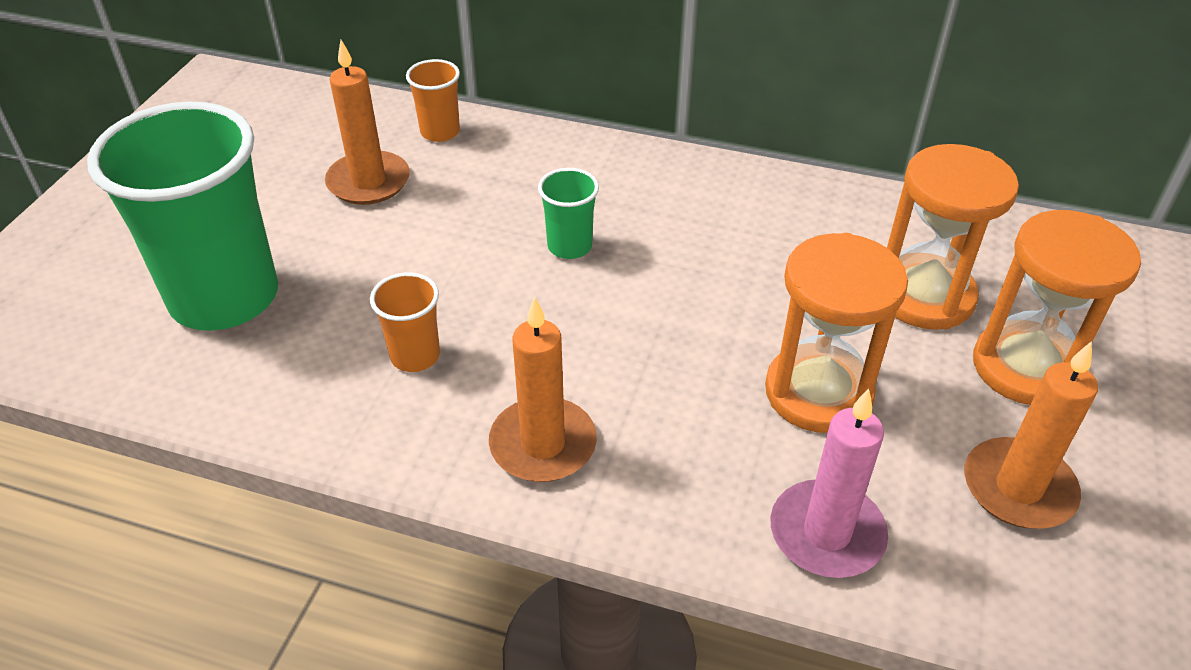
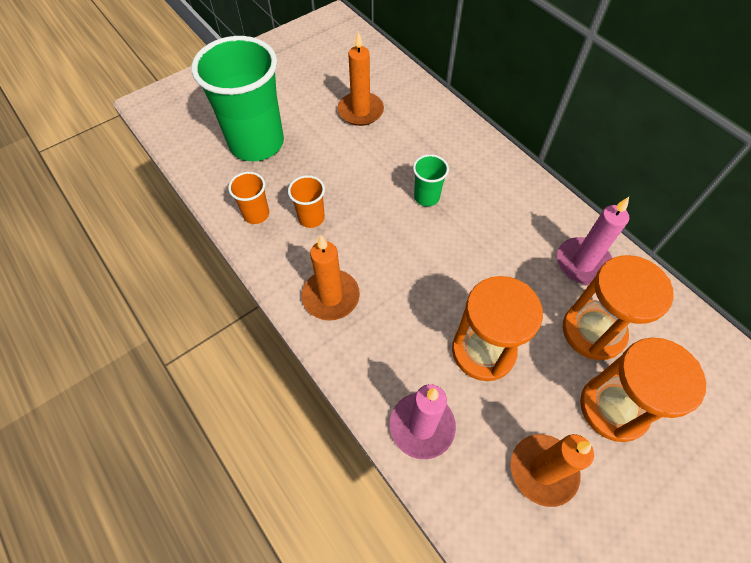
camera: 35 degrees right, 15 degrees up
orange cup [406,59,460,142] -> orange cup moved to [228,172,269,224]
none -> pink candle [557,197,629,285]

